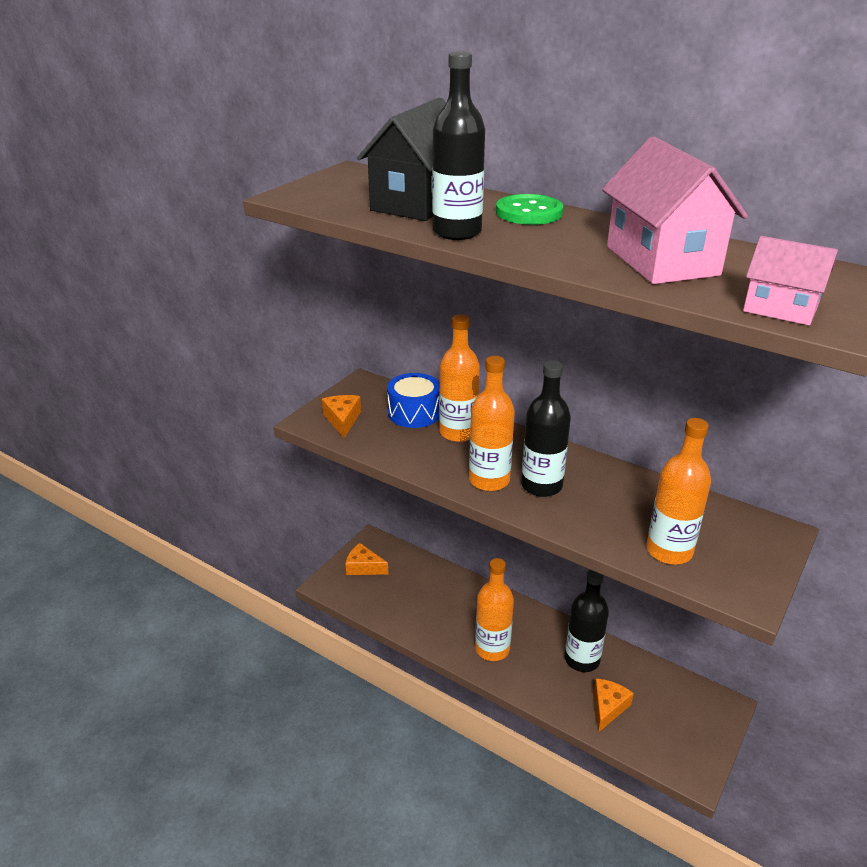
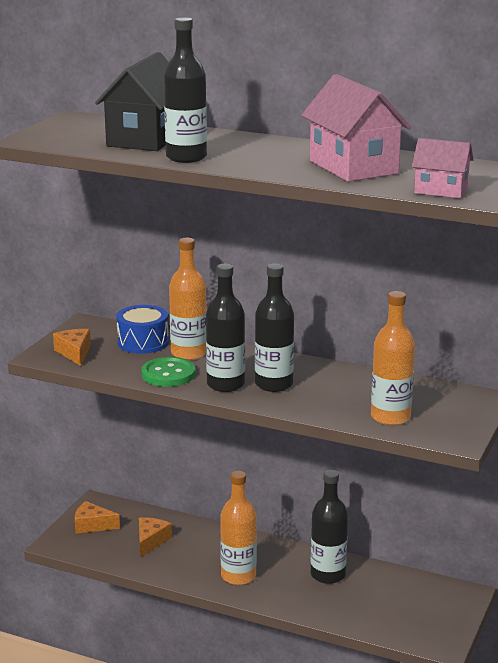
camera: 10 degrees left, 10 degrees down
orange bottle [469,356,515,491] -> black bottle [206,264,245,392]
green button [496,194,563,225] -> green button moved to [142,357,195,387]
orange cheese [594,678,634,733] -> orange cheese moved to [139,517,172,557]

